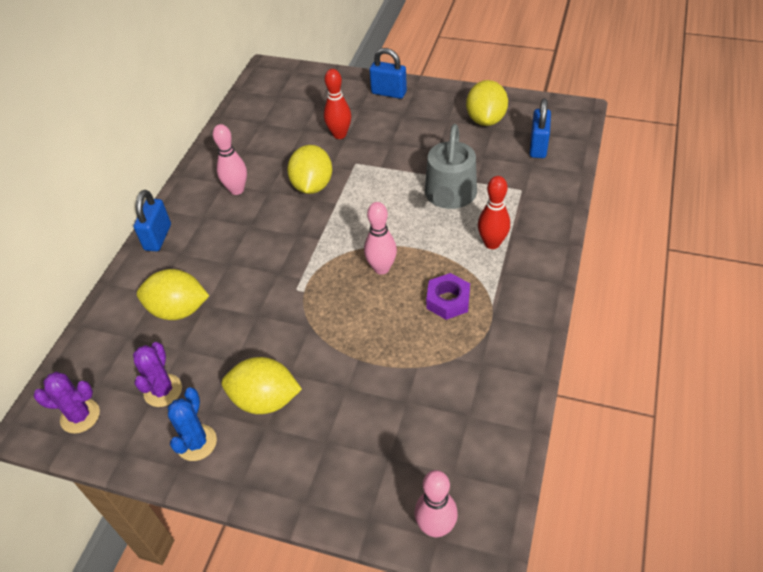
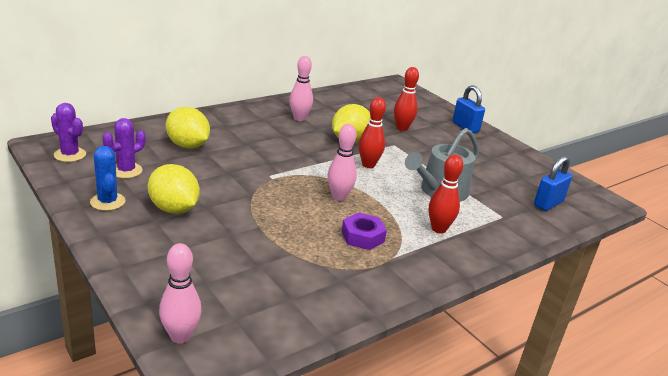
camera: 30 degrees right, 20 degrees down
blue padlock [134,190,171,251] -> none
blue cactus [168,387,217,461] -> blue cactus turned 75 degrees counterclockwise [90,146,126,211]
yellow lemon [466,80,508,126] -> none
none -> red bowling pin [359,97,386,168]

